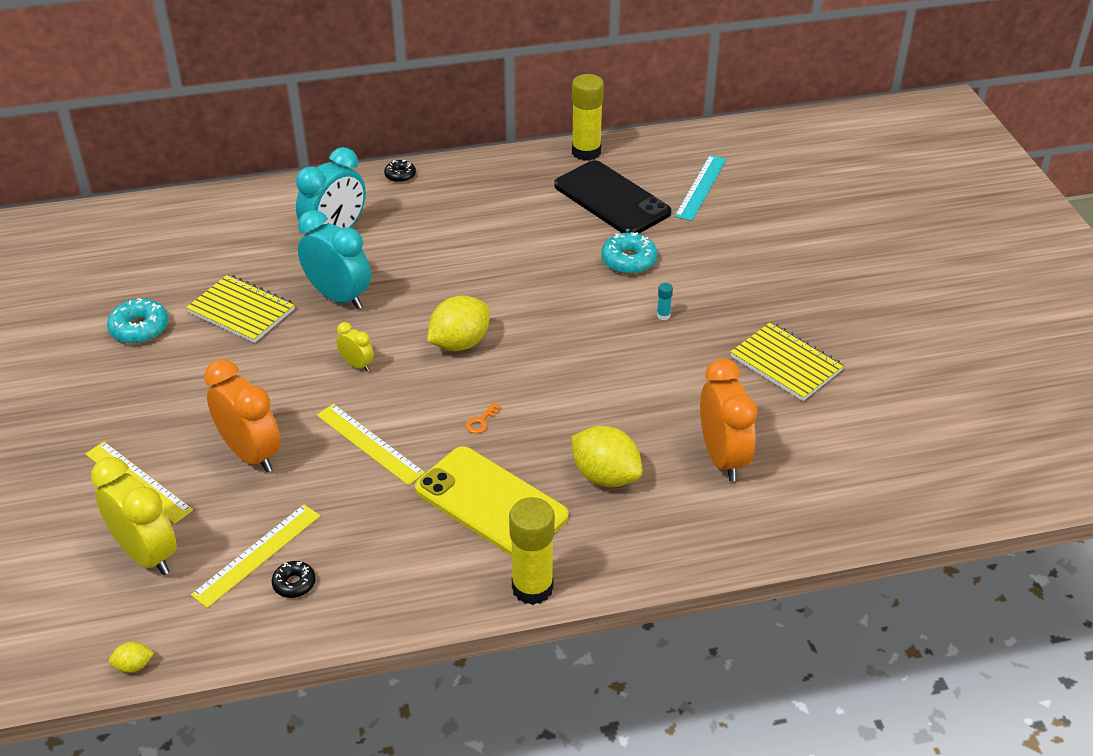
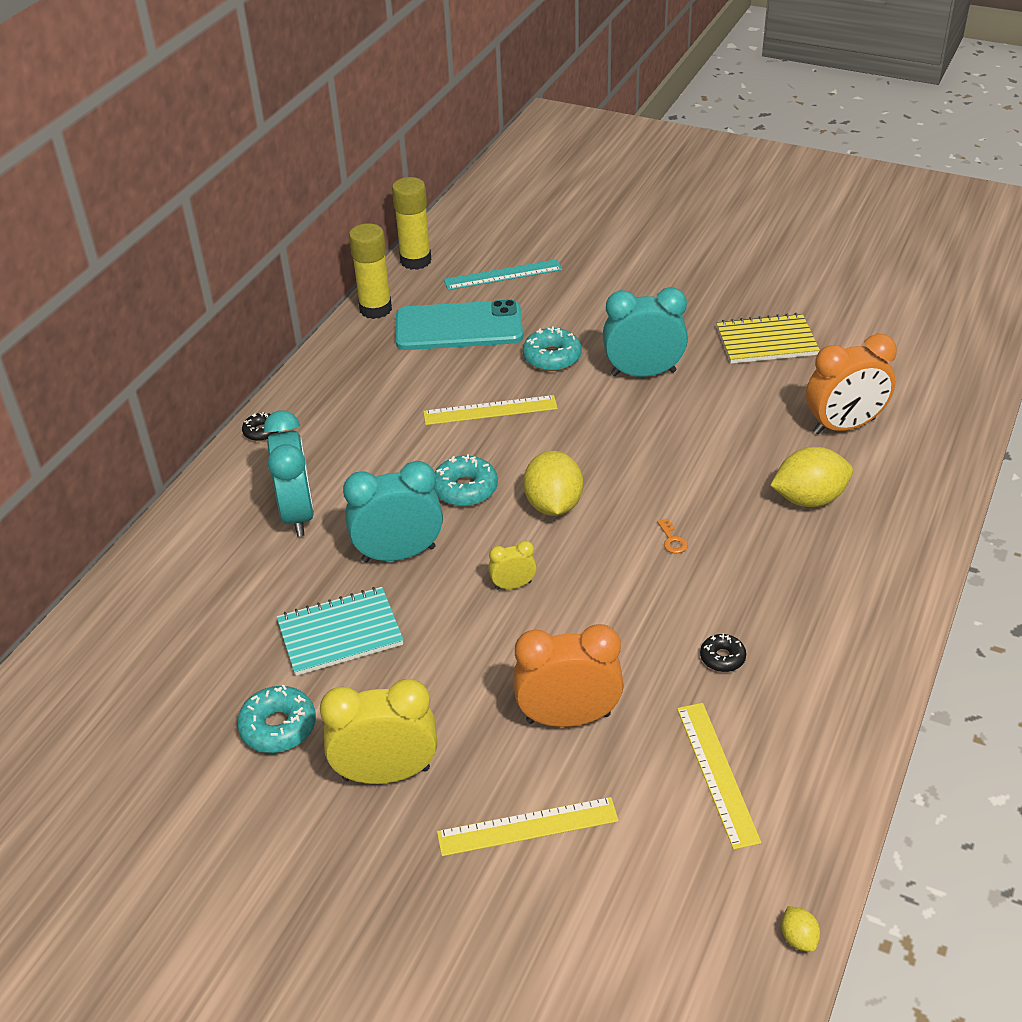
camera: 50 degrees left, 0 degrees up
yellow clock [91,457,177,575] -> yellow clock moved to [320,679,437,784]
yellow lemon [109,642,154,673] -> yellow lemon turned 45 degrees counterclockwise [781,906,820,952]
yellow notebook [186,274,295,343] -> turquoise notebook [277,587,404,676]
black donut [272,561,316,598] -> black donut moved to [700,634,746,672]
yellow ruler [317,404,425,485] -> yellow ruler moved to [423,395,558,425]
yellow phone [415,446,569,556] -> none
yellow glue stick [509,497,555,605] -> yellow glue stick moved to [392,177,431,270]
black phone [554,160,671,234] -> turquoise phone [396,300,523,350]
turquoise glue stick [657,283,673,320] -> turquoise clock [603,287,688,377]
turquoise ruler [674,155,727,221] -> turquoise ruler turned 75 degrees counterclockwise [444,259,562,290]
orange clock [700,359,757,482] -> orange clock turned 135 degrees clockwise [806,334,897,435]
none -> turquoise donut [434,454,498,506]

